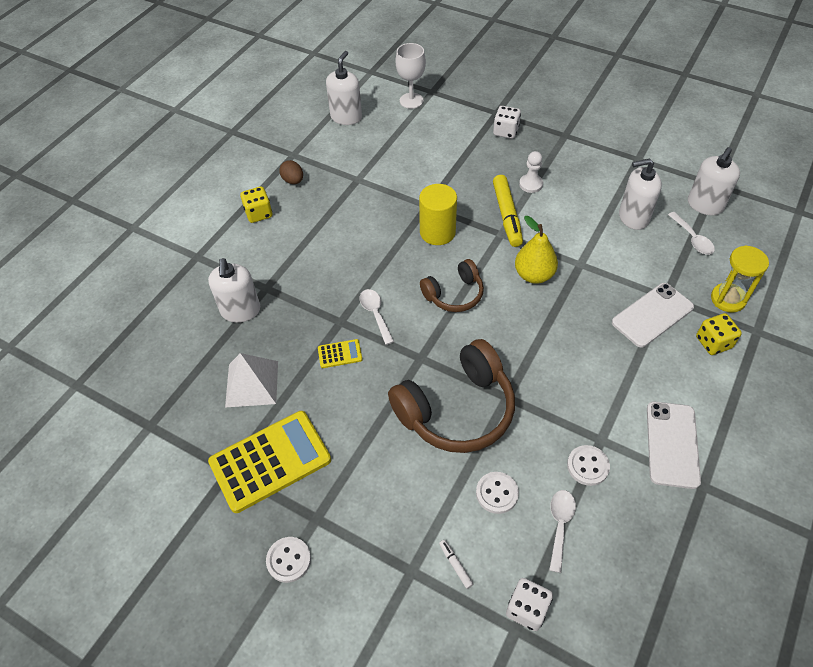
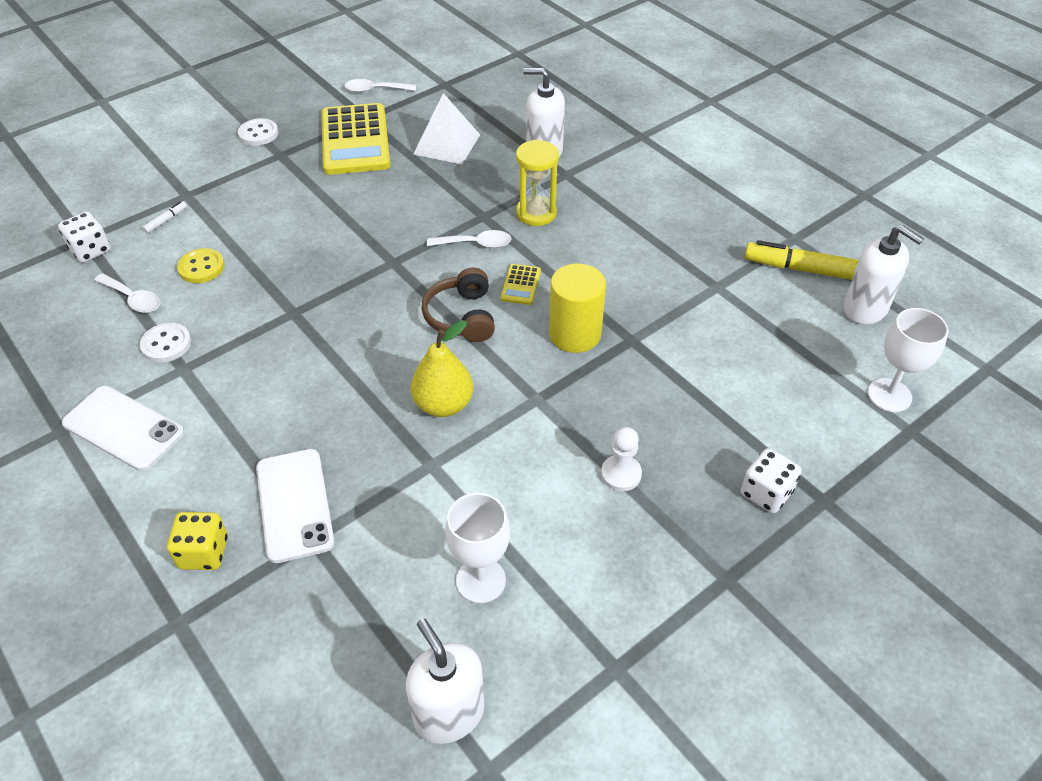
camera: 110 degrees right, 5 degrees down
yellow dice [240,186,272,223] -> none
brown egg [279,160,303,184] -> none
yellow calculator [318,339,362,368] -> yellow calculator moved to [501,264,541,305]
brown headphones [388,339,515,453] -> none
white marker [439,540,473,589] -> white marker turned 45 degrees counterclockwise [142,202,187,234]
white button [476,472,519,514] -> yellow button [177,248,224,283]
yellow marker [493,175,523,247] -> yellow marker moved to [745,240,859,280]
white soap dispenser [619,159,662,230] -> white goblet [445,493,510,603]
white spoon [668,212,715,255] -> white spoon moved to [344,79,416,93]
yellow hourglass [711,245,769,313] -> yellow hourglass moved to [516,140,559,226]

